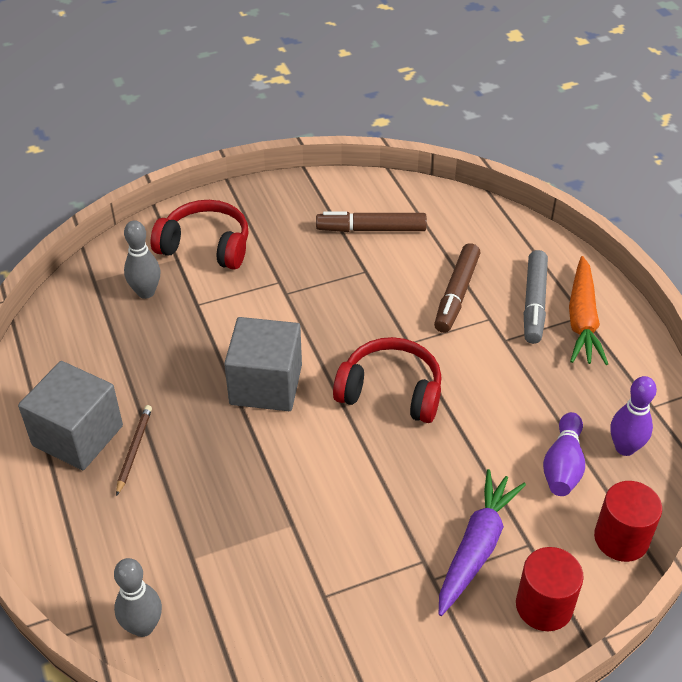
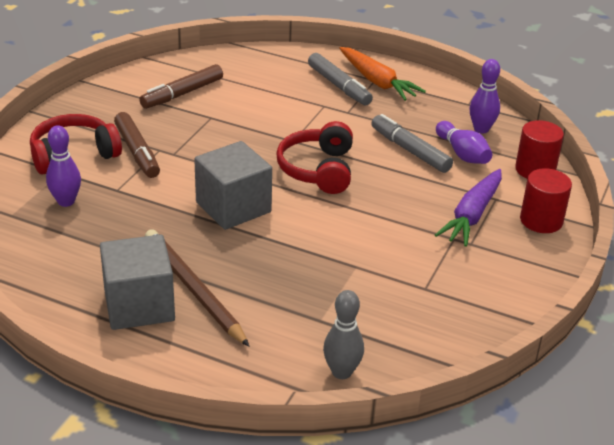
camera: 45 degrees left, 10 degrees down
brown pencil [116,405,152,496] -> brown pencil [145,229,250,347], size x1.93
grey bowling pin [124,220,160,299] -> purple bowling pin [46,125,81,207]
red headphones [333,337,442,423] -> red headphones turned 60 degrees counterclockwise [276,121,353,194]
brown marker [434,243,480,333] -> brown marker moved to [114,112,160,178]
purple carrot [439,469,526,616] -> purple carrot turned 135 degrees counterclockwise [435,169,502,247]
none -> grey marker [371,114,453,173]

